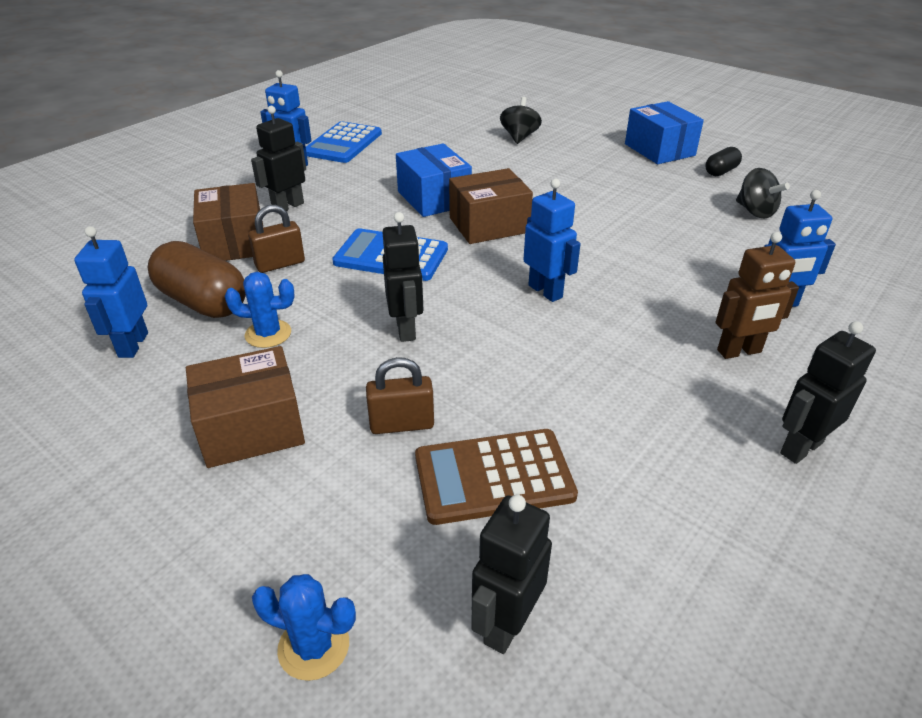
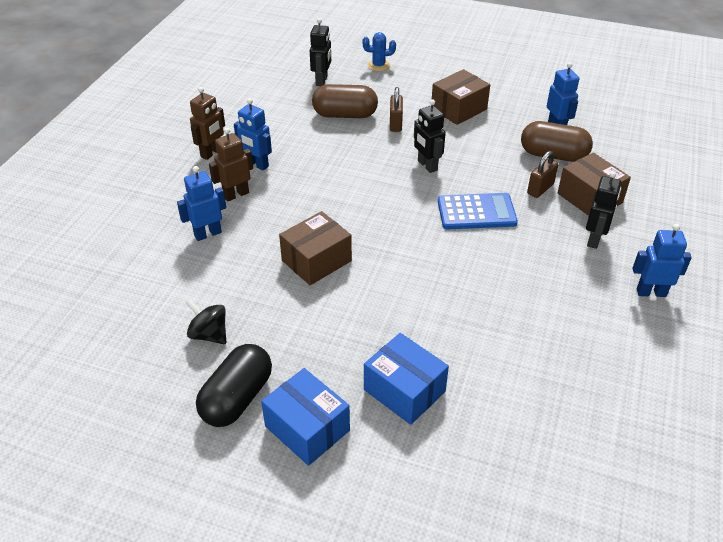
camera: 160 degrees right, 5 degrees up
blue cactus [225,272,295,348] -> none
blue calculator [306,121,382,163] -> none
brown padlock [366,357,434,434] -> brown padlock turned 60 degrees counterclockwise [390,87,403,132]
blue box [396,143,472,217] -> blue box moved to [364,333,449,425]
brown calculator [415,429,578,525] -> brown capsule [312,84,378,118]
brown box [449,168,533,244] -> brown box moved to [279,211,352,285]
black spinning top [500,97,542,144] -> none
blue robot [523,179,580,302] -> blue robot moved to [234,98,272,171]
black capsule [705,147,742,176] -> black capsule [196,344,272,427], size x1.91
black robot [780,321,876,464] -> brown robot [190,87,225,160]

